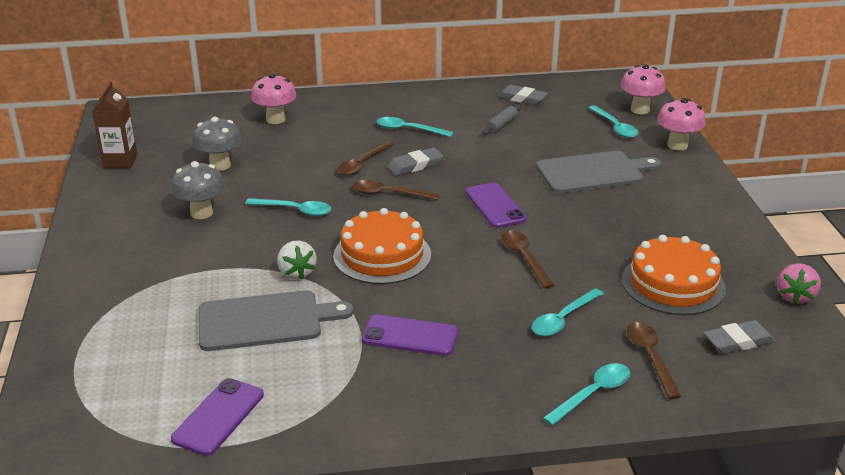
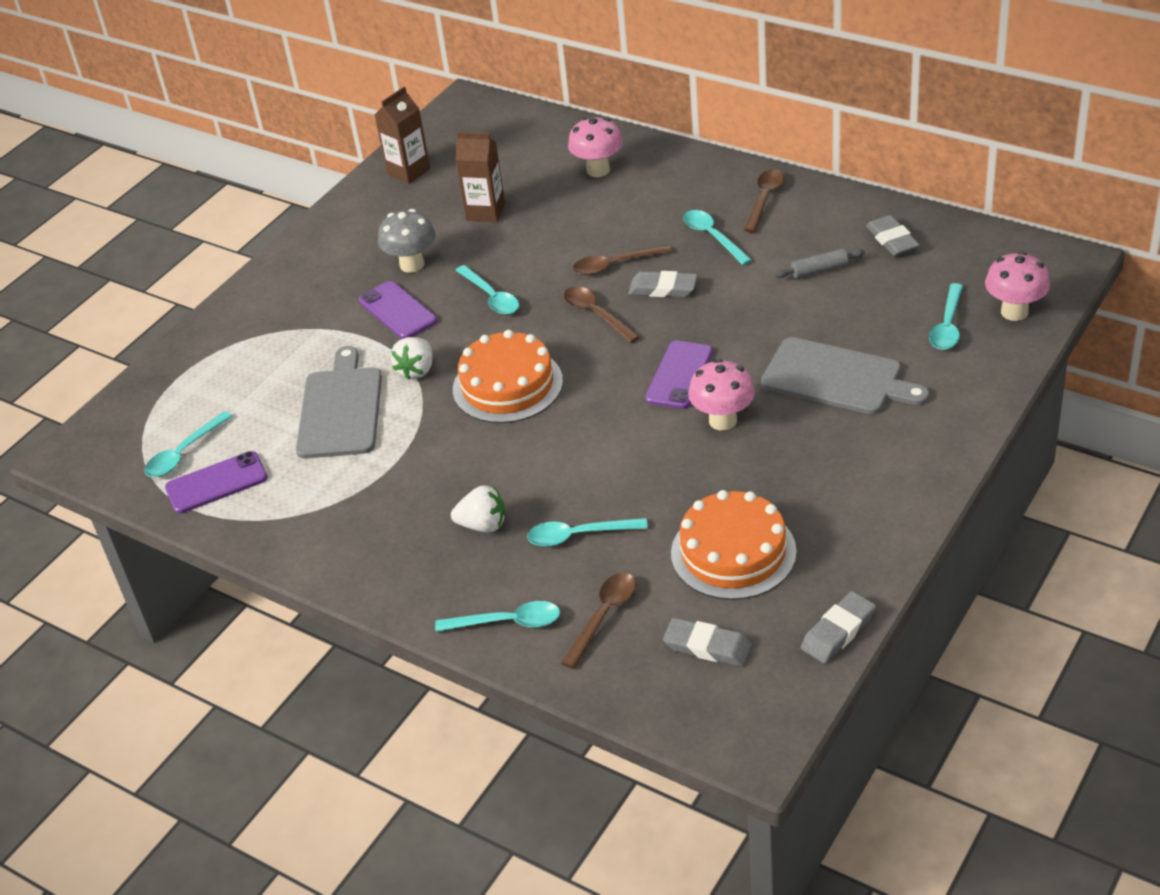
camera: 45 degrees right, 10 degrees up
grey mushroom [192,117,242,171] -> brown carton [455,132,505,222]
grey cutting board [198,290,353,351] -> grey cutting board turned 120 degrees counterclockwise [296,346,382,459]
purple phone [361,315,458,356] -> purple phone moved to [359,281,437,339]
brown spoon [501,230,555,289] -> brown spoon moved to [744,170,785,233]
pink mushroom [657,98,706,151] -> pink mushroom moved to [688,359,755,431]
pink strawberry [777,263,821,304] -> grey eraser [801,591,876,663]
none -> turquoise spoon [144,411,232,477]
none -> white strawberry [451,485,505,533]

